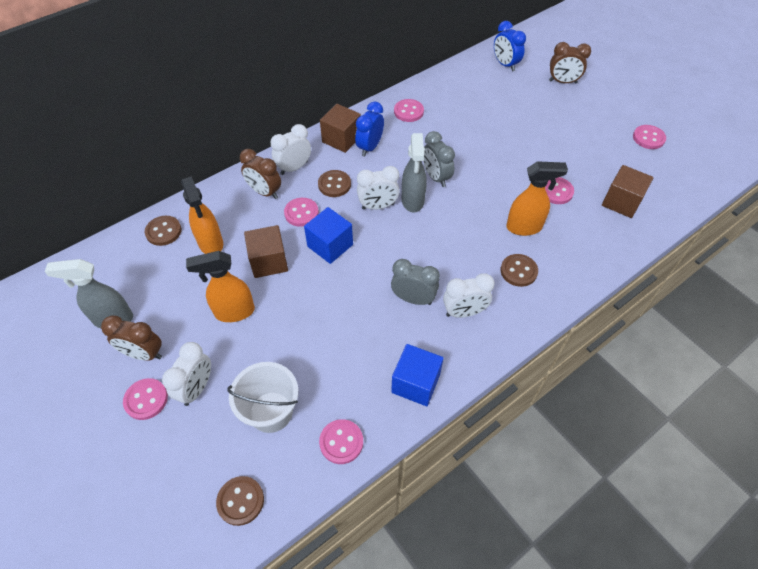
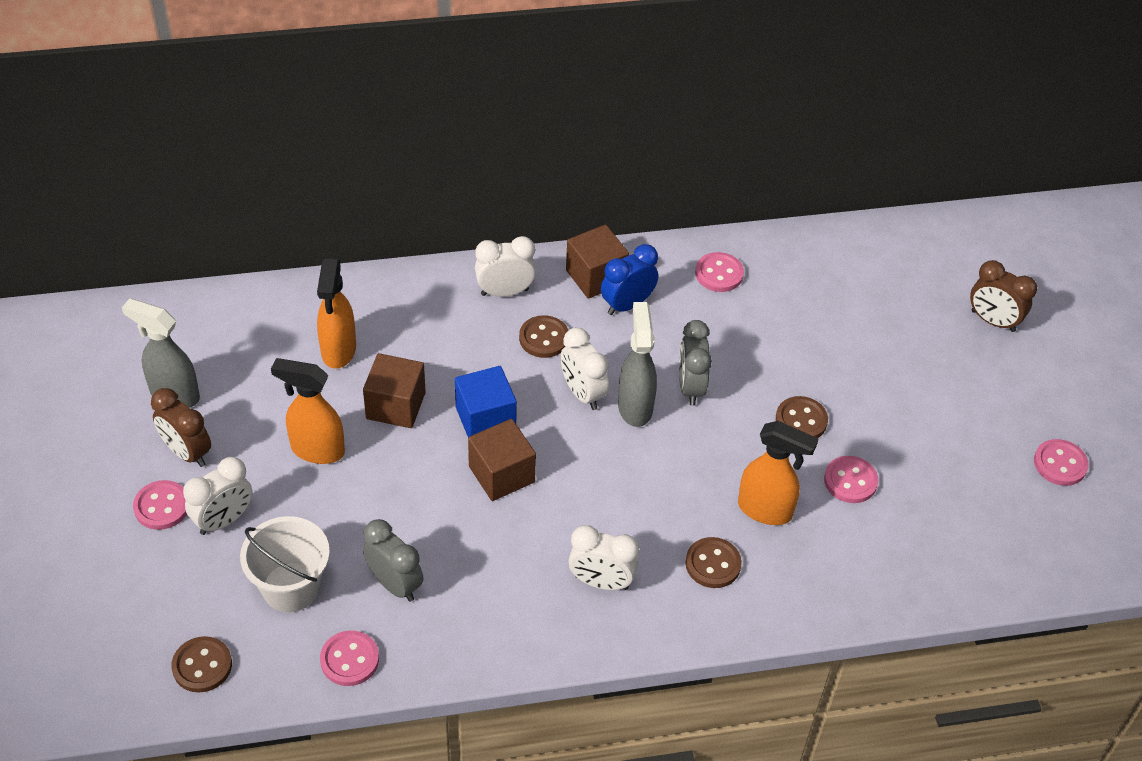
camera: 25 degrees right, 5 degrees down
brown button [145,216,182,246] -> brown button moved to [776,396,828,438]
brown clock [240,149,281,199] -> none
pink button [284,198,319,227] -> none
white clock [357,166,400,210] -> white clock turned 45 degrees clockwise [561,327,609,410]
grey clock [391,259,440,305] -> grey clock moved to [363,519,424,602]
blue cube [391,344,443,406] -> none
grey spray bottle [402,133,427,213] -> grey spray bottle turned 150 degrees clockwise [618,302,657,427]
blue clock [494,21,526,71] -> none
brown cube [602,165,653,218] -> brown cube moved to [468,419,536,501]

